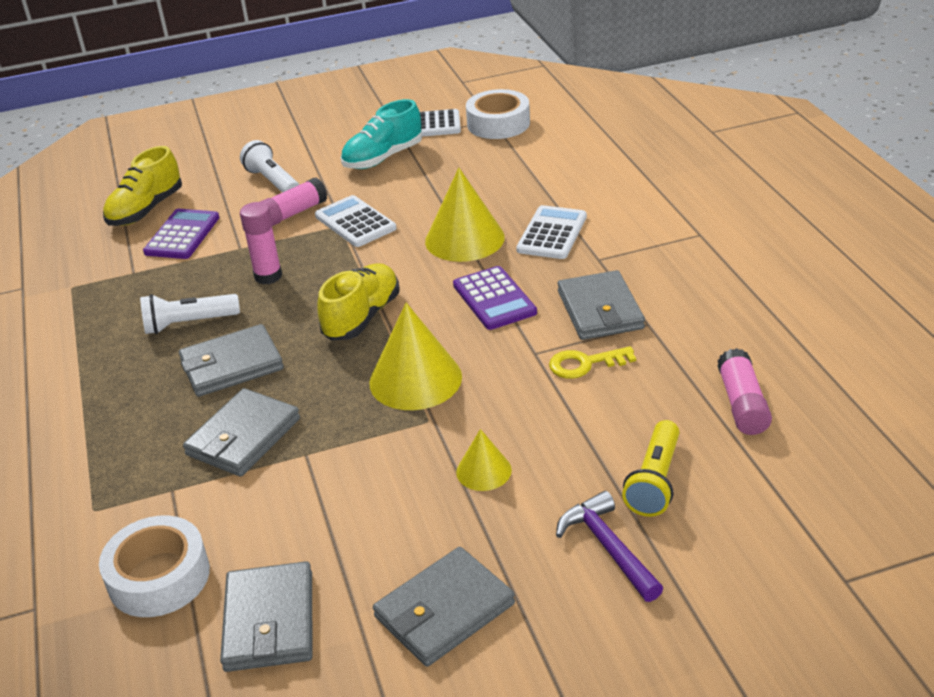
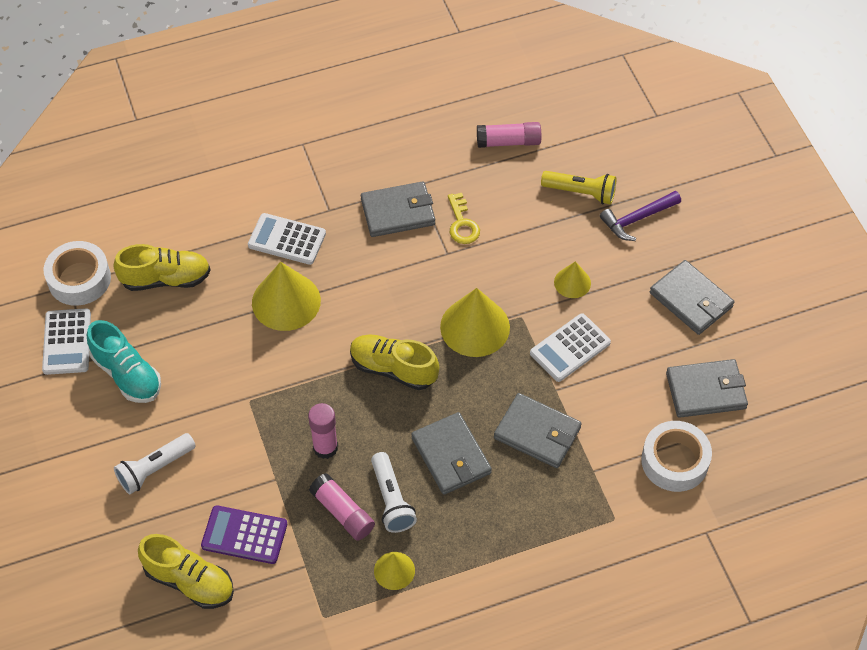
camera: 95 degrees left, 20 degrees up
pink glue stick [260,178,327,226] -> pink glue stick moved to [309,473,375,540]
white calculator [315,195,397,247] -> white calculator moved to [530,313,611,382]
purple calculator [453,266,537,330] -> none
none -> yellow shoe [113,244,211,291]
none -> yellow cone [374,552,415,590]

